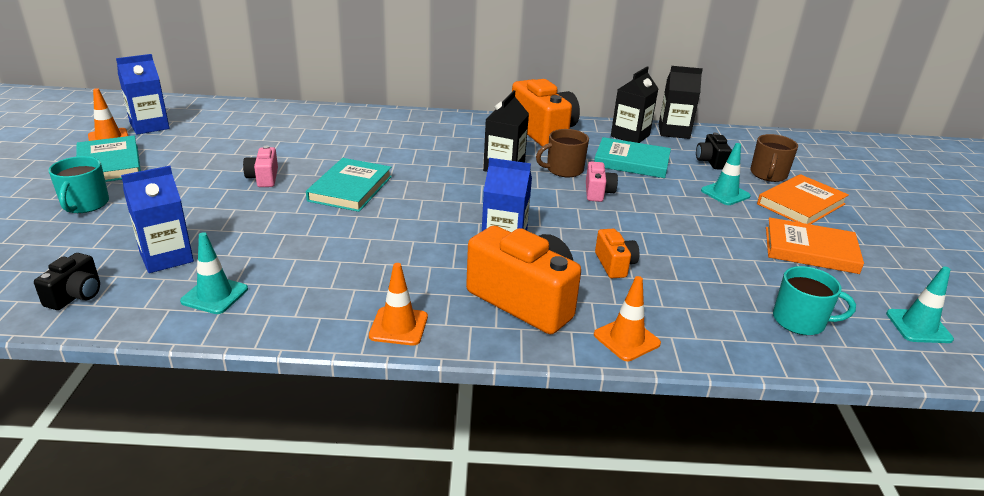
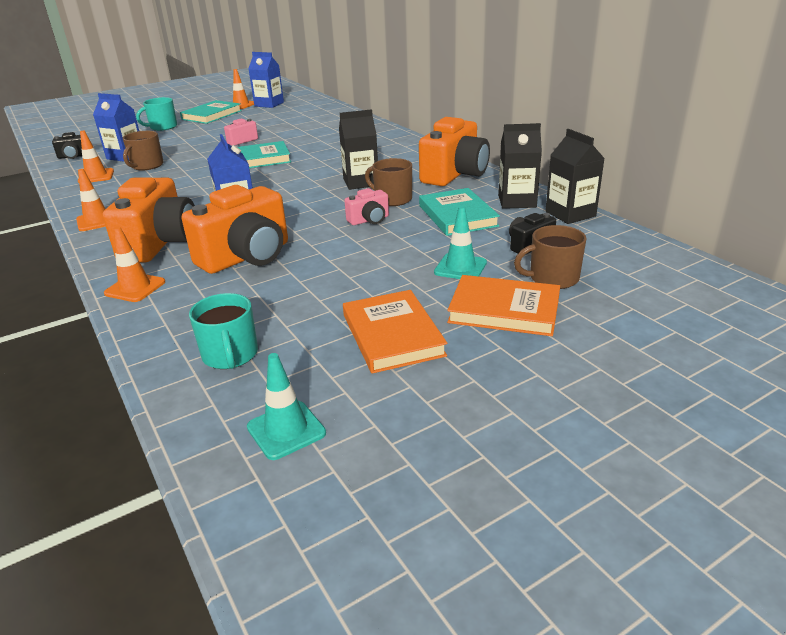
camera: 60 degrees right, 0 degrees up
turquoise traffic cone [180,232,248,314] -> orange traffic cone [78,130,114,183]
orange camera [595,229,639,278] -> orange camera [182,185,288,274], size x2.06
none -> brown mug [123,131,164,170]

